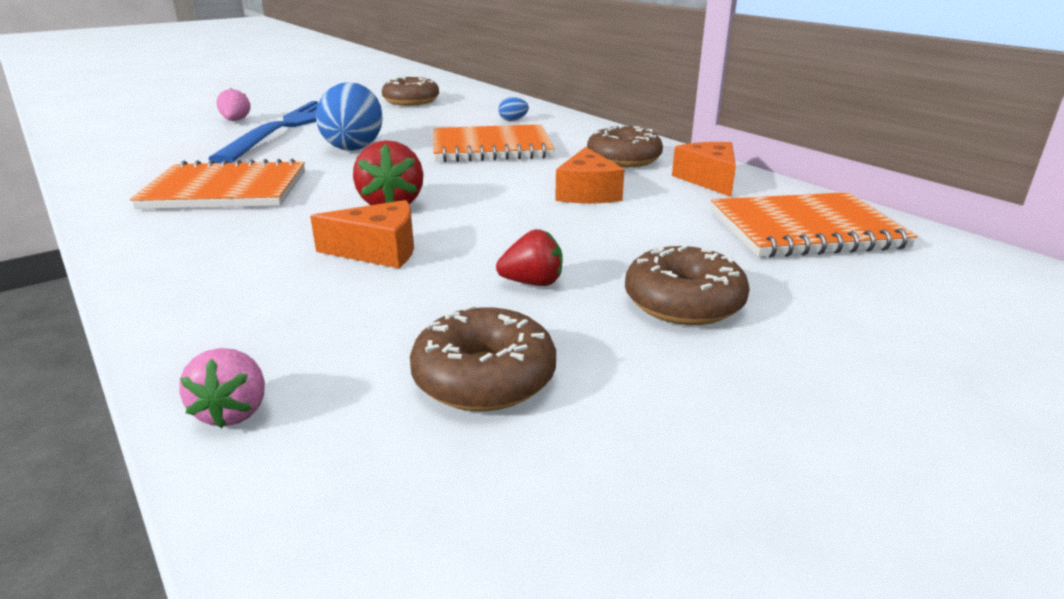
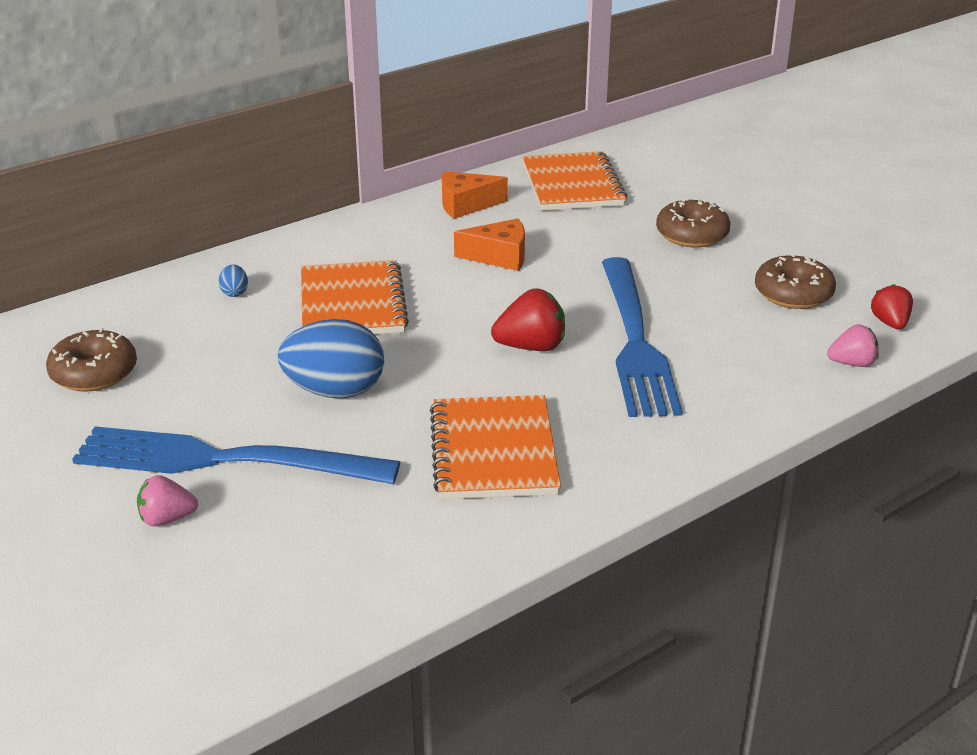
camera: 90 degrees left, 5 degrees up
orange cheese [310,200,414,268] -> blue fork [602,257,682,417]
red strawberry [496,229,563,286] -> red strawberry moved to [871,284,913,330]
brown donut [587,125,663,167] -> none

